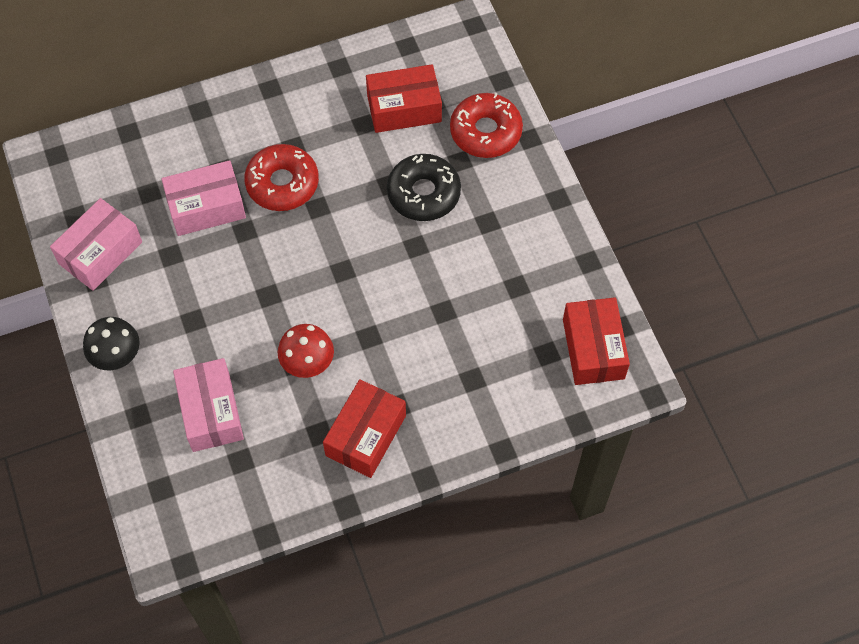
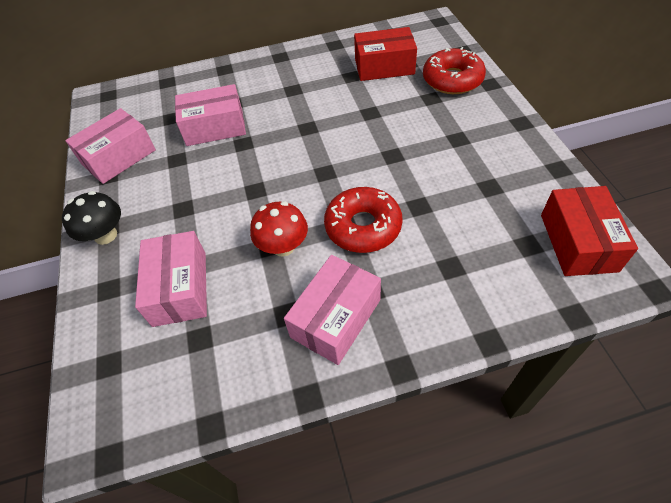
camera: 10 degrees right, 10 degrees down
red donut [244,144,319,211] -> red donut moved to [324,187,403,253]
red box [323,379,406,478] -> pink box [284,255,381,365]
black donut [387,154,461,221] -> none

